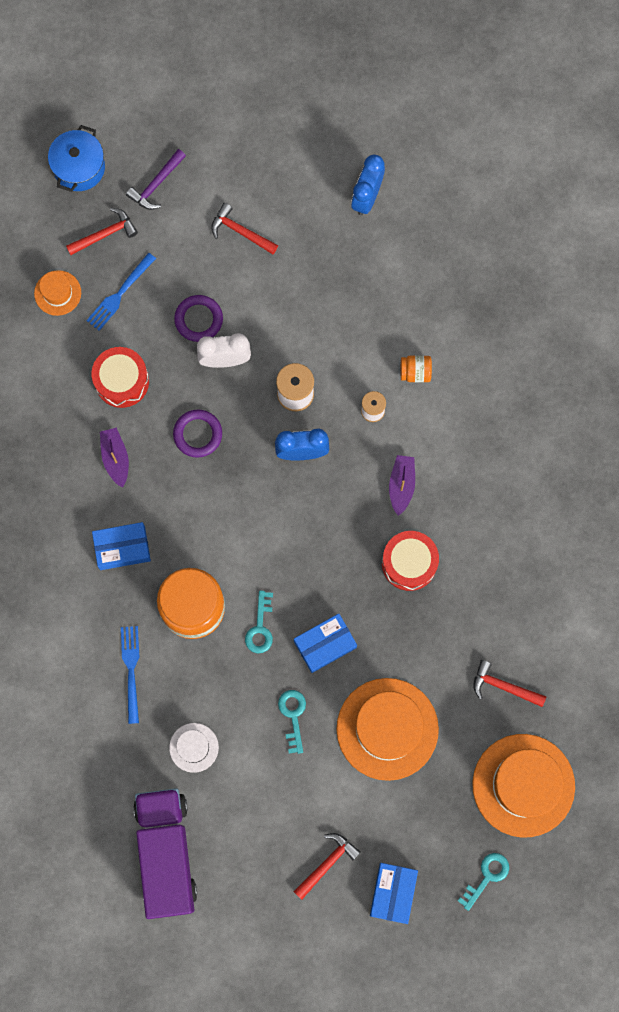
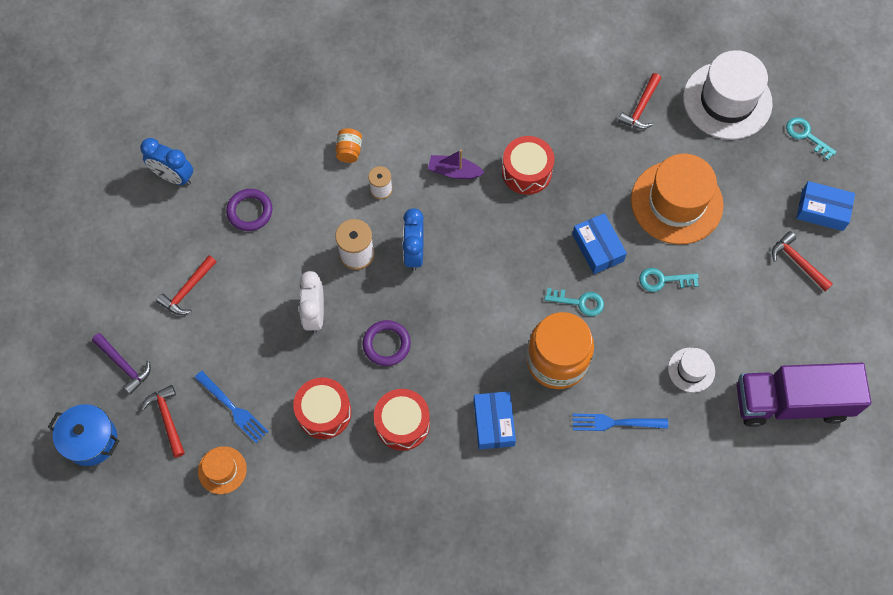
camera: 85 degrees left, 10 degrees down
purple boat [100,428,129,488] -> red drum [374,389,430,451]
purple ring [174,295,223,342] -> purple ring moved to [226,189,272,231]
orange hat [472,734,575,838] -> white hat [683,50,773,140]

